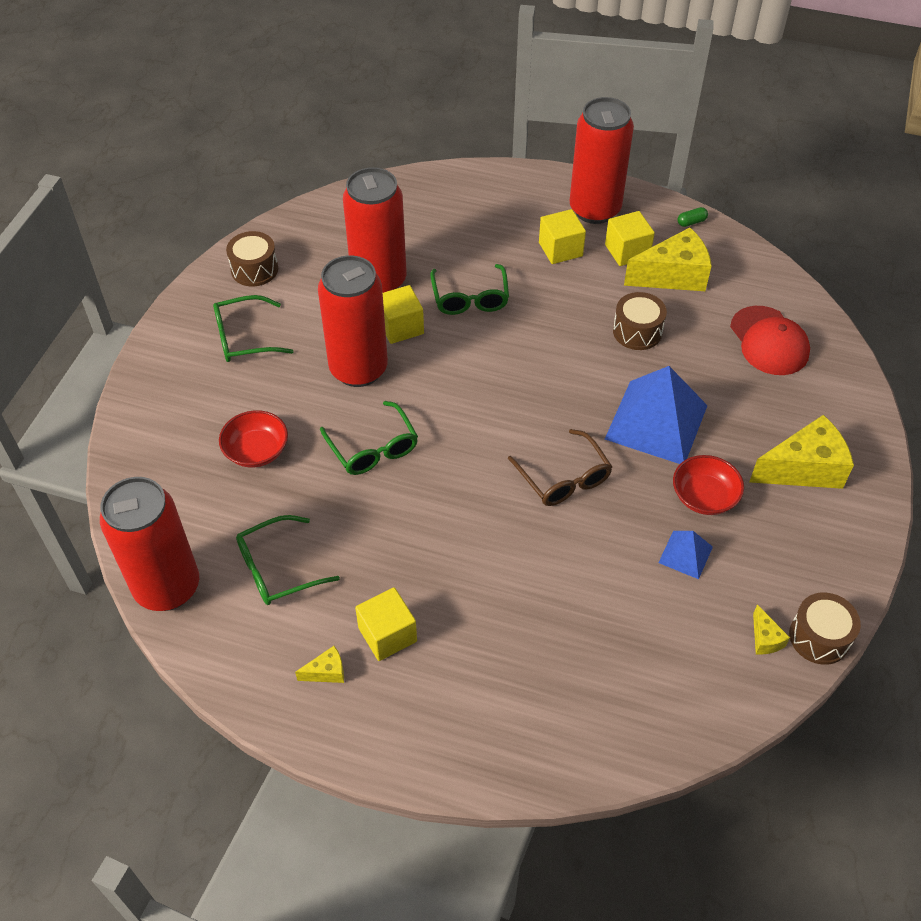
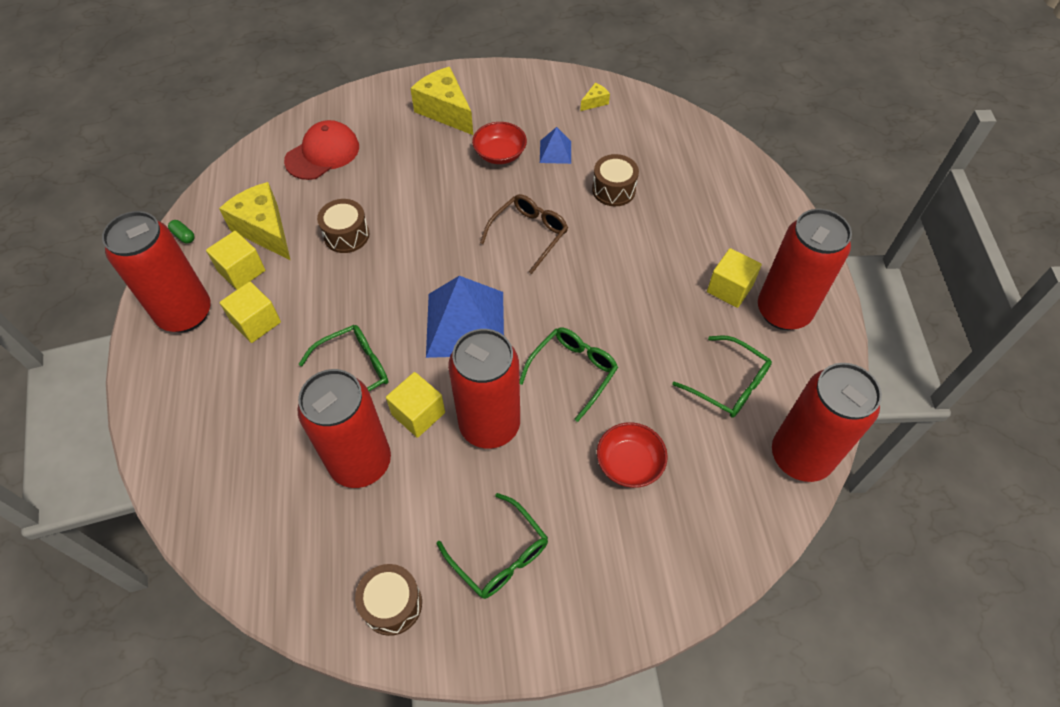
camera: 115 degrees left, 5 degrees up
yellow cheese [295,646,344,683] -> red can [758,209,852,330]
blue pyramid [605,366,708,464] -> blue pyramid moved to [426,276,504,358]
brown drum [789,592,861,665] -> brown drum moved to [592,154,639,206]

